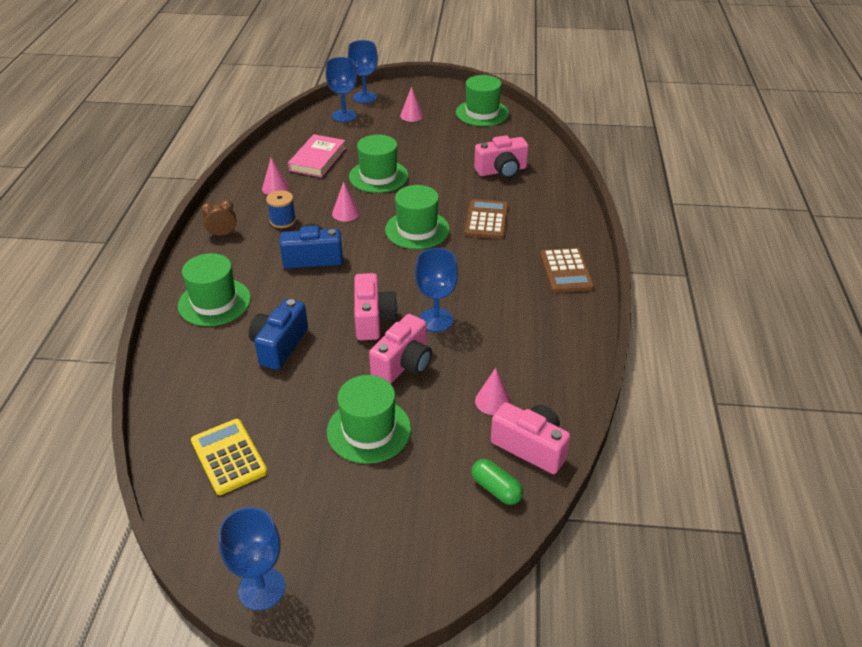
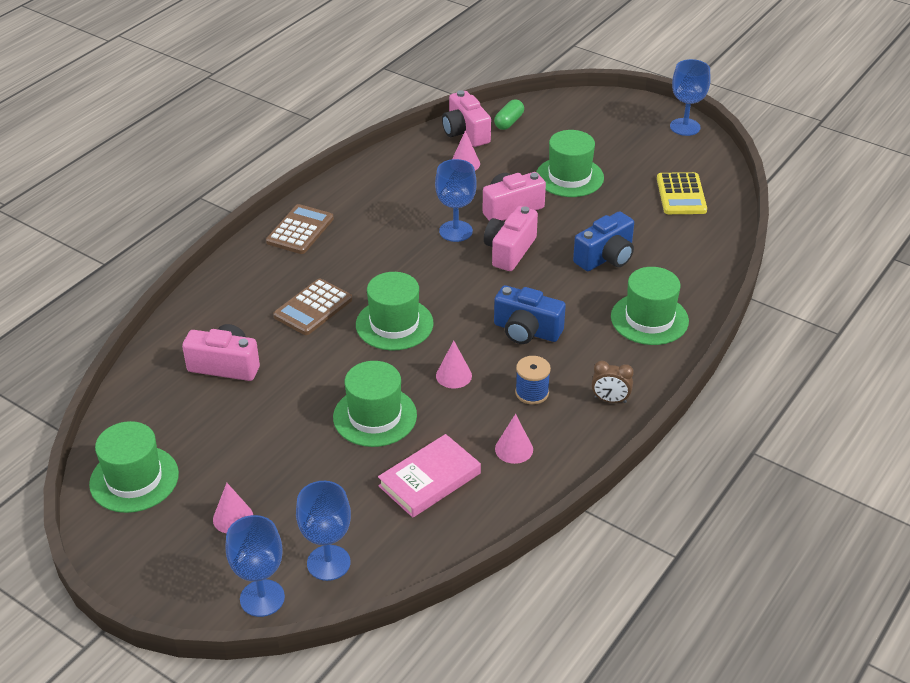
camera: 150 degrees left, 0 degrees up
green capsule [471,459,523,505] -> green capsule turned 45 degrees clockwise [494,99,524,130]

